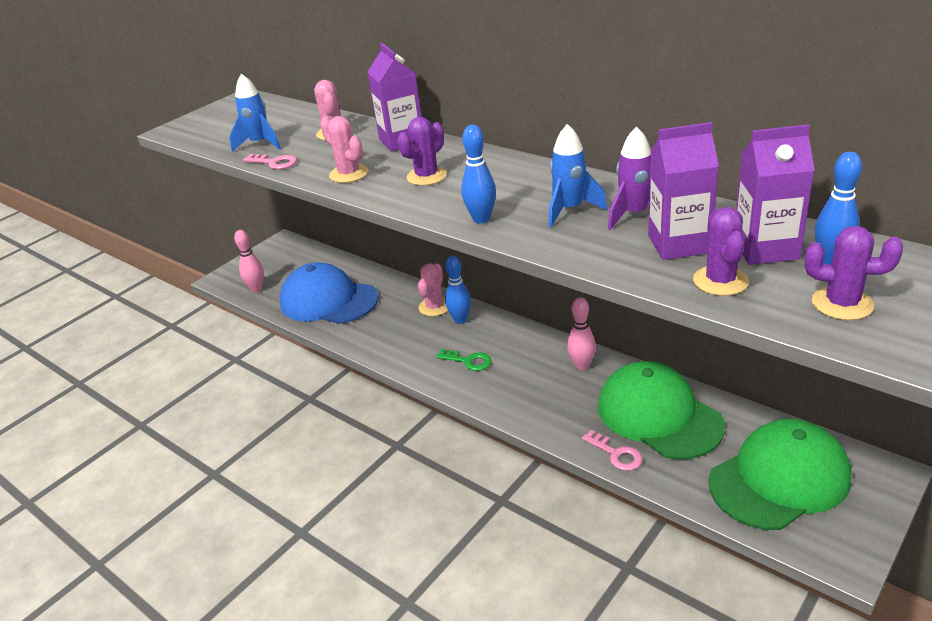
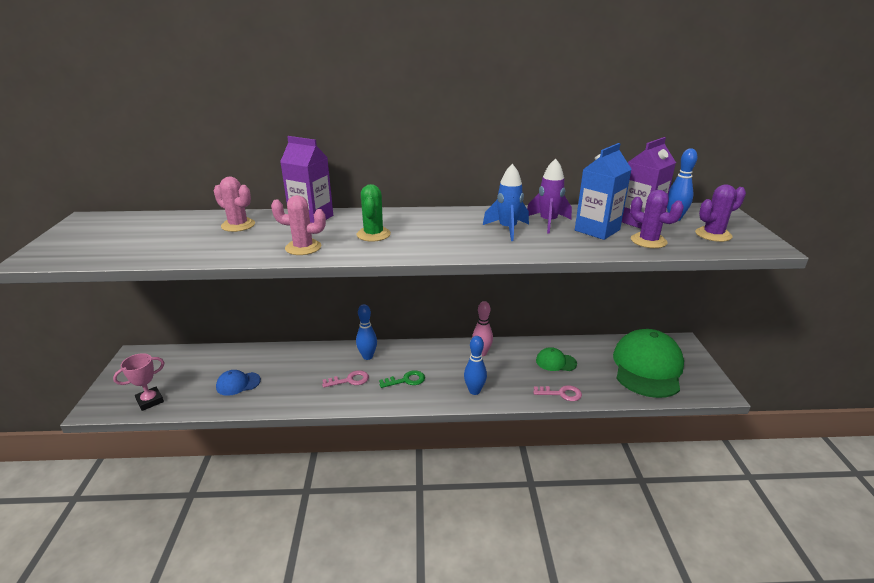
camera: 45 degrees left, 5 degrees down
blue rocket [229,74,281,152] -> none
pink bowling pin [234,230,264,292] -> pink trophy [113,353,165,411]
pink key [243,154,297,170] -> pink key moved to [322,370,369,388]
blue cap [279,262,379,324] -> blue cap [216,370,261,396], size x0.44
purple cactus [397,117,447,186] -> green cactus [357,184,391,242]
pink cactus [418,263,448,316] -> none
blue bowling pin [461,125,496,224] -> blue bowling pin moved to [464,336,487,395]
green cap [598,361,725,460] -> green cap [536,347,577,371], size x0.44
purple carton [648,122,719,260] -> blue carton [575,143,631,240]

